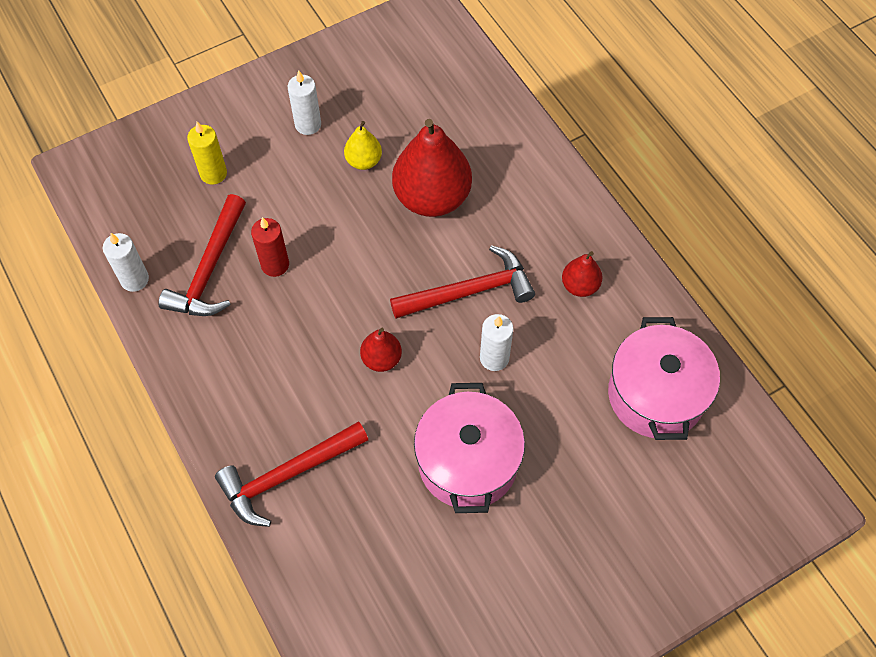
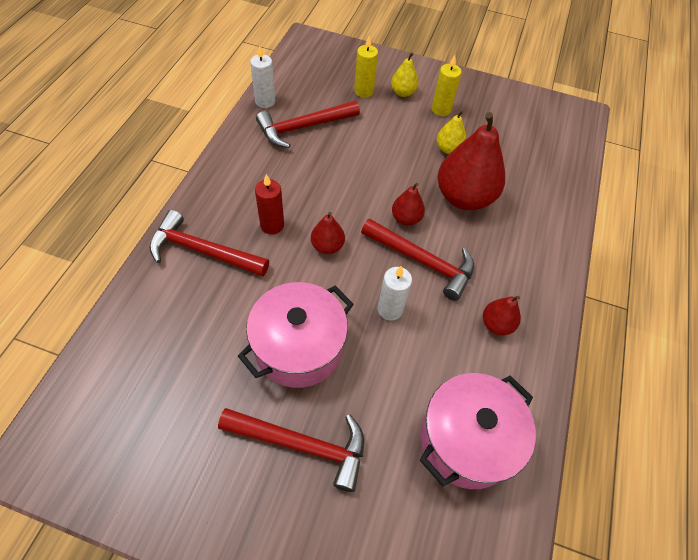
camera: 45 degrees right, 5 degrees down
red candle [251,217,289,277] -> red candle moved to [255,174,284,234]
white candle [288,70,321,135] -> yellow candle [431,55,462,116]
none -> red hammer [218,408,364,492]
none -> yellow pear [391,52,419,97]
none -> red pear [392,183,425,226]

